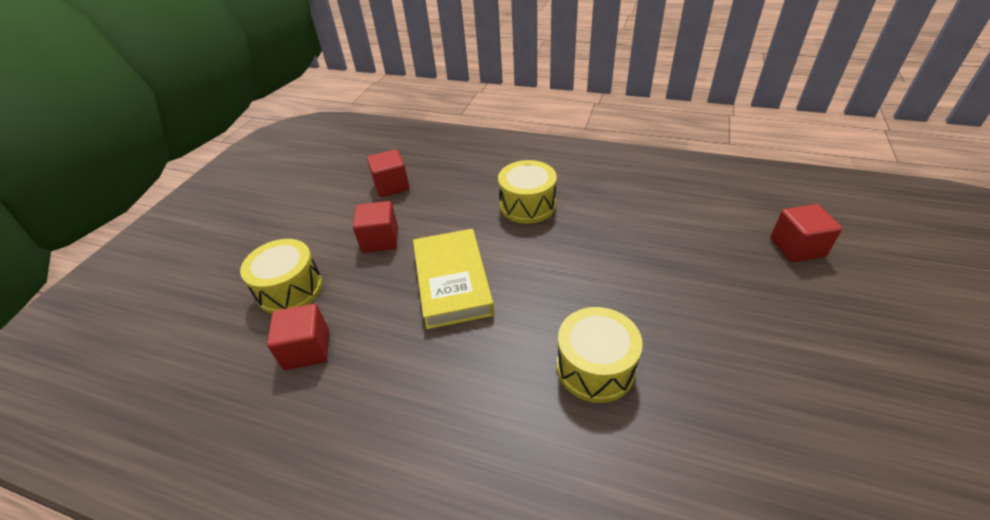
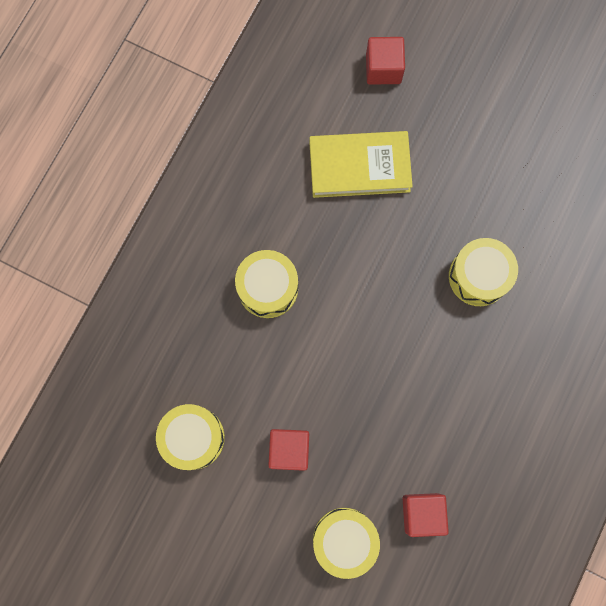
camera: 85 degrees left, 35 degrees up
red cube [367,149,410,197] -> yellow drum [156,404,225,470]
yellow book [413,229,494,329] -> yellow book moved to [310,131,413,198]

